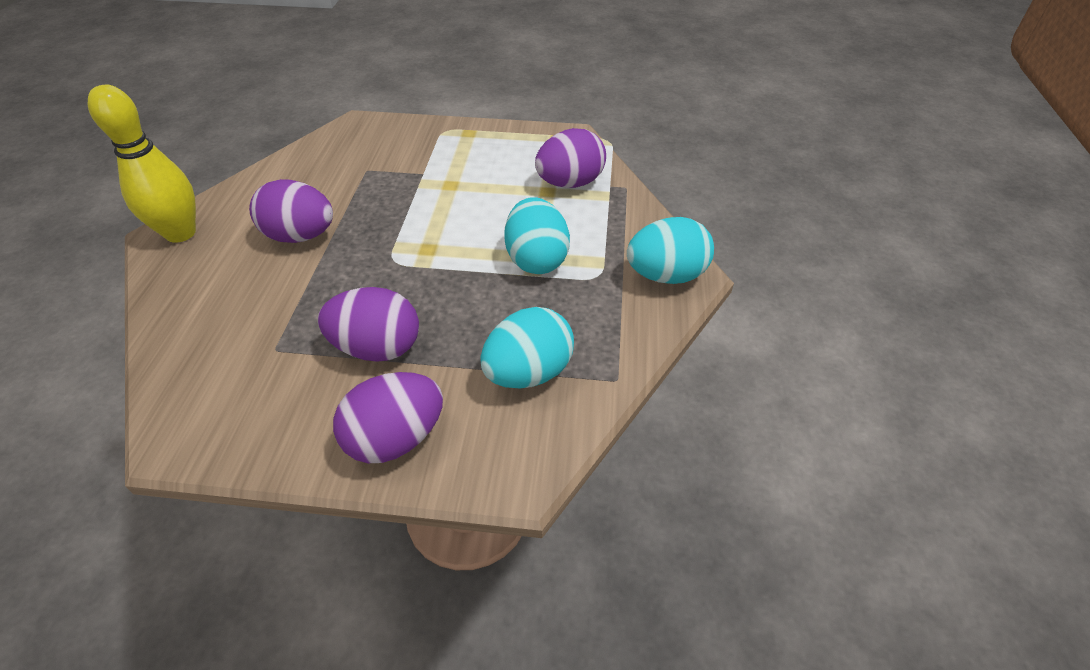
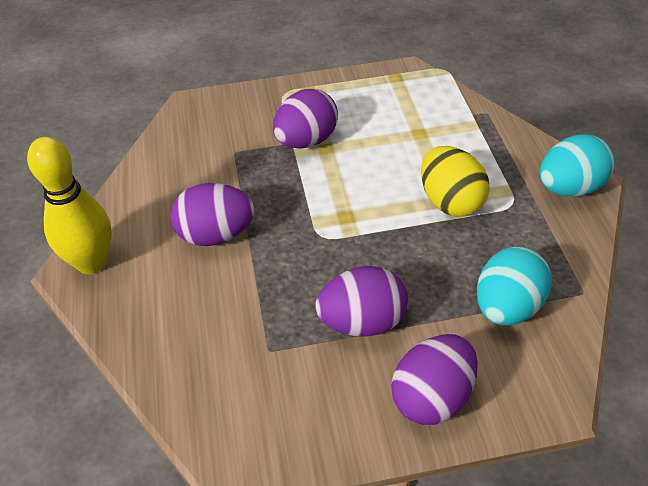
camera: 15 degrees left, 0 degrees up
turquoise egg [504,197,570,274] -> yellow egg [421,146,490,217]
purple egg [535,128,606,188] -> purple egg moved to [273,89,338,149]

